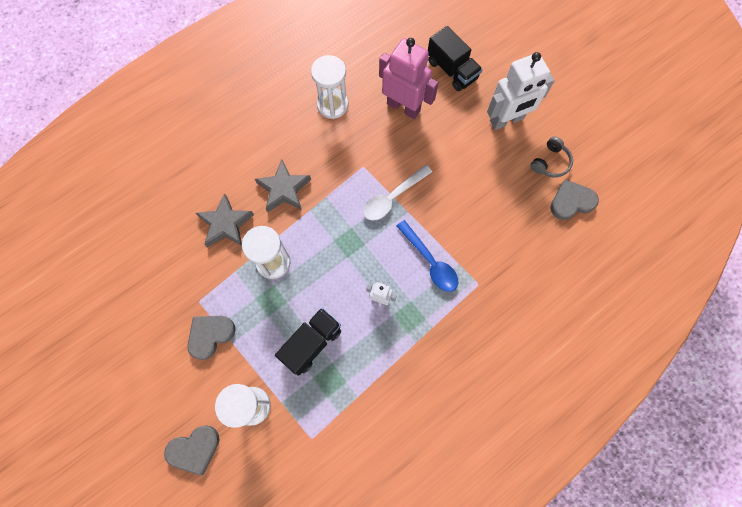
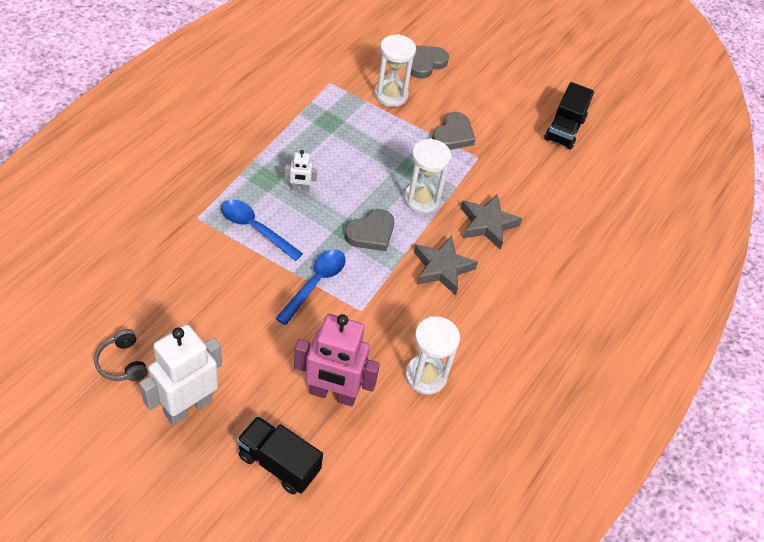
camera: 155 degrees right, 20 degrees down
black truck [275,308,341,376] -> black truck moved to [544,82,594,149]
white spoon [363,165,432,221] -> blue spoon [275,249,346,325]
grey headphones [530,136,573,177] -> grey headphones turned 45 degrees counterclockwise [94,329,148,381]
grey heart [550,179,599,220] -> grey heart moved to [344,209,394,251]

